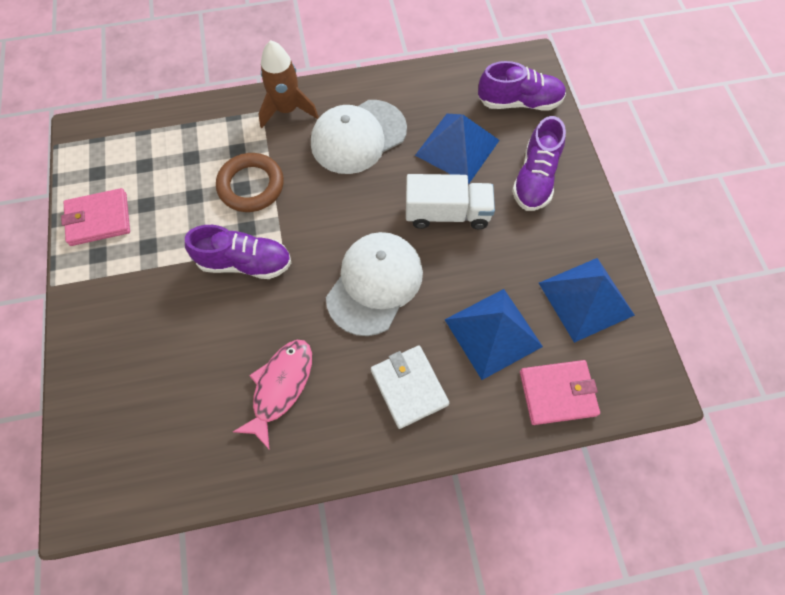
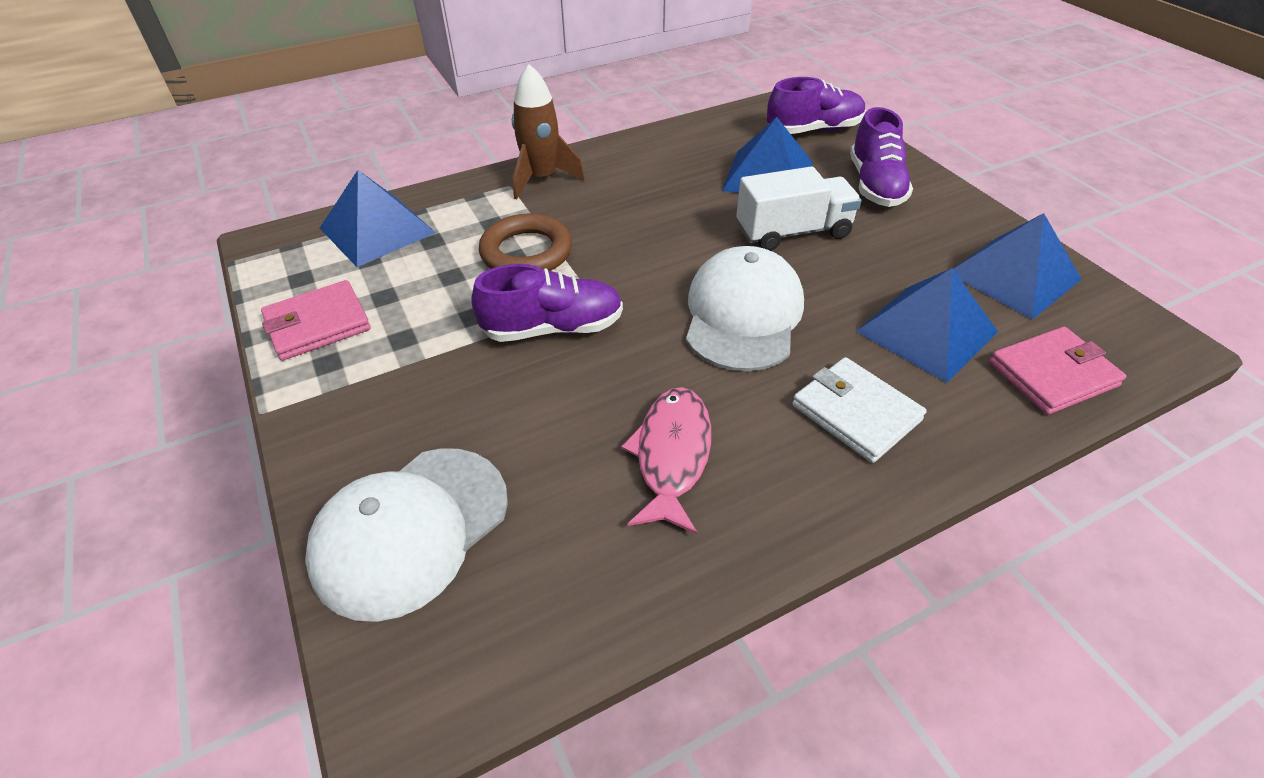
camera: 15 degrees left, 20 degrees down
white cap [311,100,407,174] -> white cap moved to [305,448,508,622]
none -> blue pyramid [320,170,436,267]

